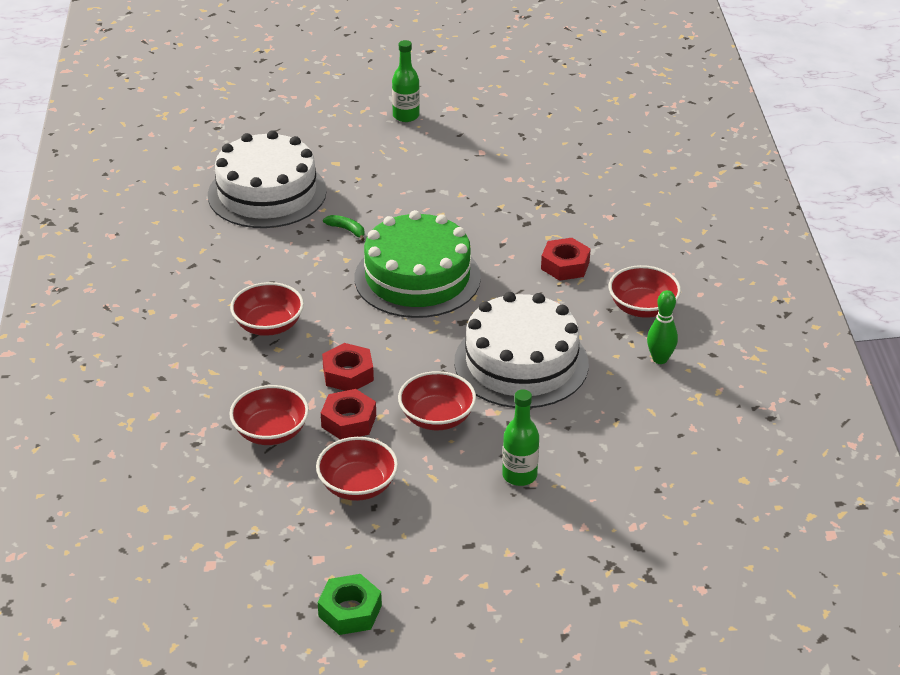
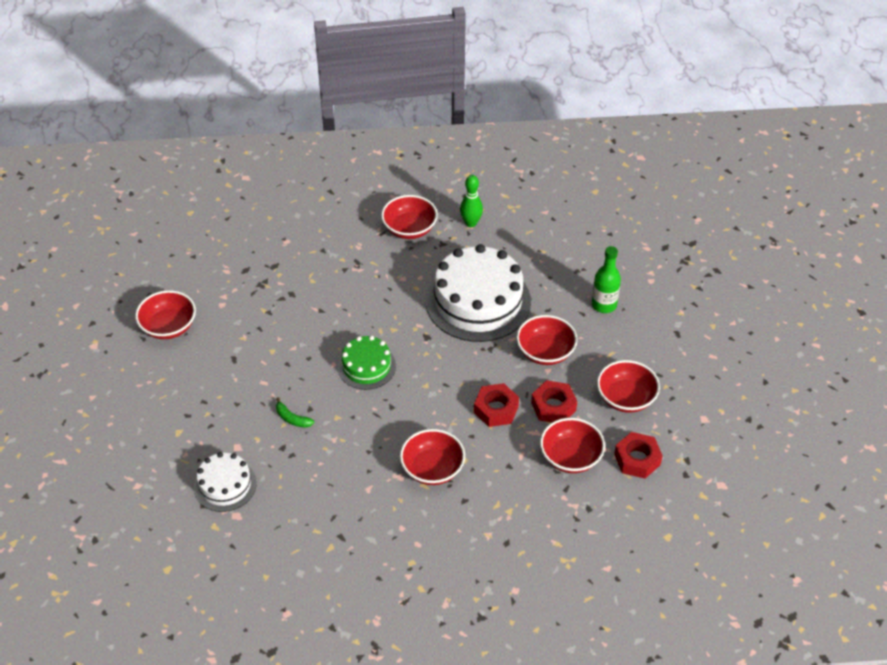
camera: 90 degrees left, 10 degrees up
white cake [208,130,327,228] -> white cake [194,452,257,512], size x0.53
green nut [318,574,382,635] -> none
green banana [323,215,365,241] -> green banana turned 90 degrees counterclockwise [276,397,314,428]
green cake [355,210,481,318] -> green cake [338,336,396,390], size x0.53
green bottle [392,40,420,122] -> none
red nut [541,238,591,281] -> red nut moved to [614,432,663,479]
none -> red bowl [135,290,196,339]

